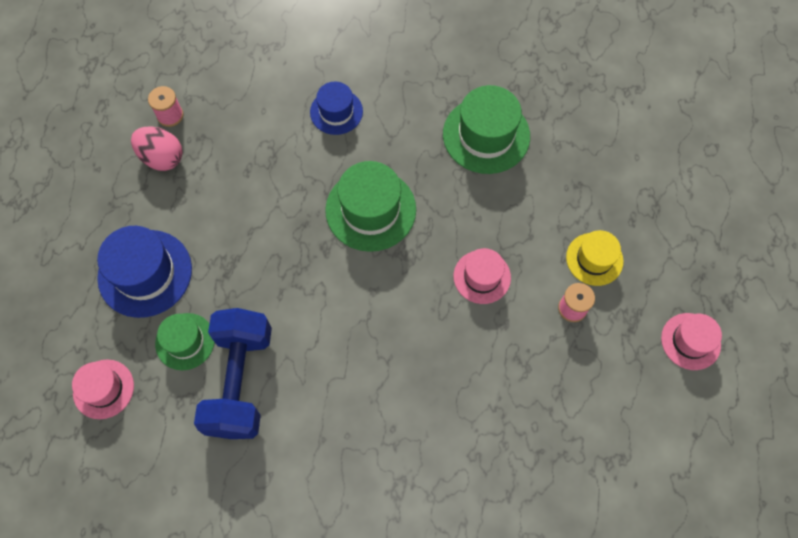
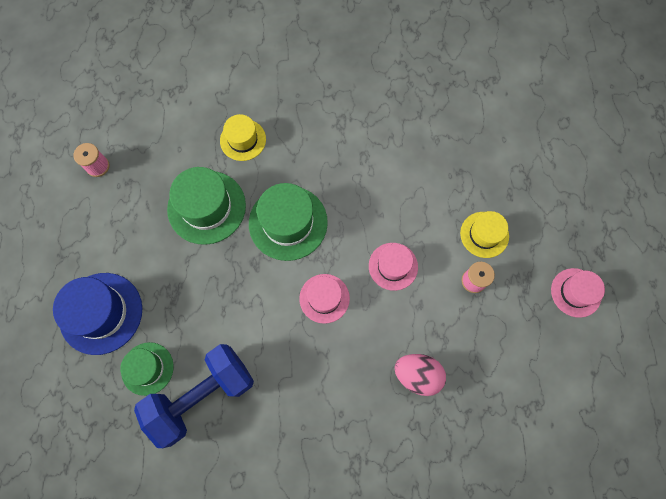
camera: 10 degrees left, 5 degrees up
pink hat [72,359,134,419] -> pink hat moved to [299,274,350,324]
pink egg [131,127,183,171] -> pink egg moved to [394,354,446,396]
blue dumbbell [194,308,272,439] -> blue dumbbell turned 60 degrees clockwise [134,344,254,448]
blue hat [310,82,363,135] -> yellow hat [220,114,266,161]
green hat [443,85,530,174] -> green hat moved to [167,167,246,245]

